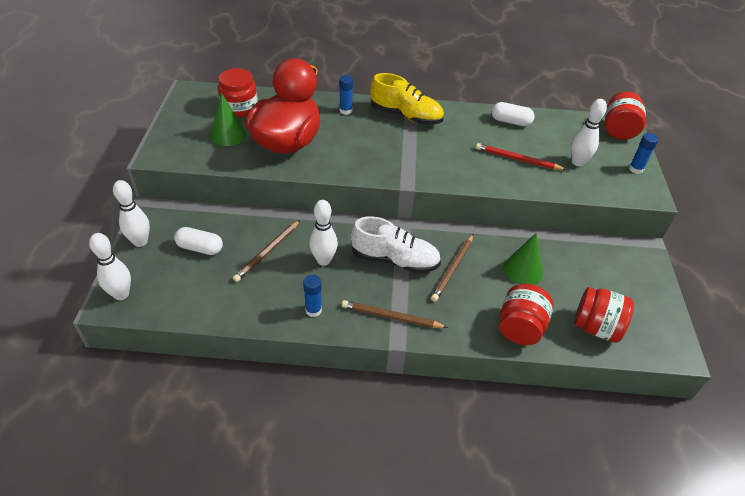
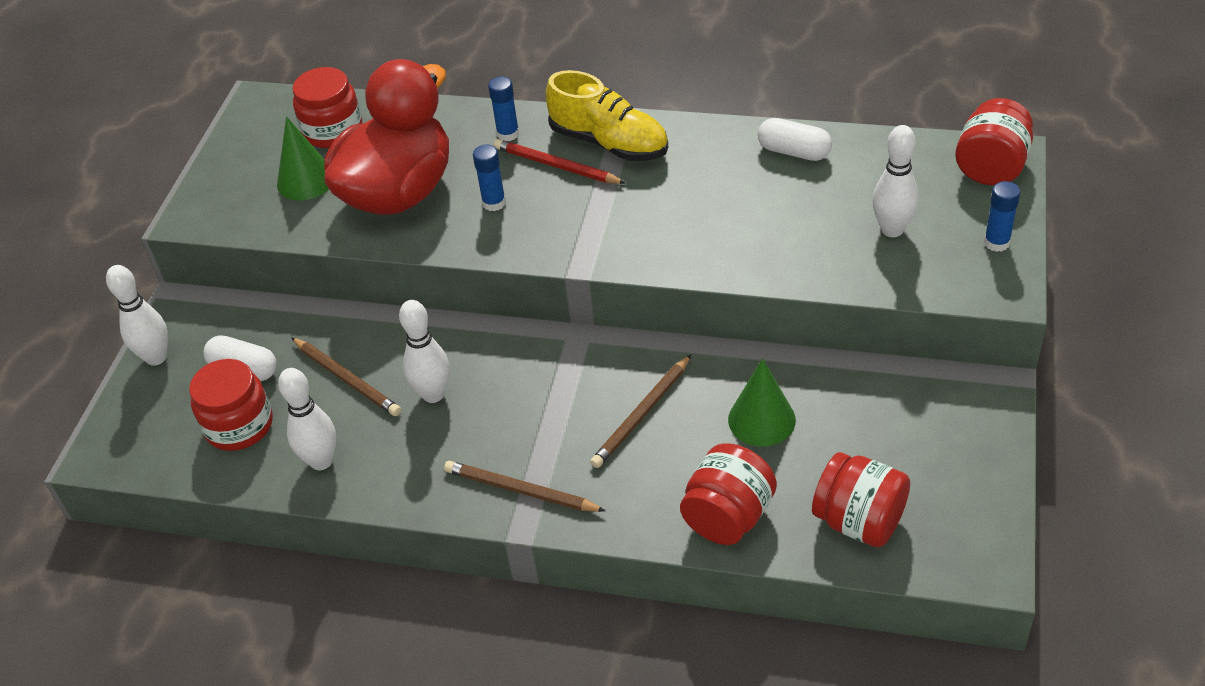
camera: 15 degrees right, 0 degrees up
white bowling pin [89,233,131,300] -> white bowling pin moved to [278,368,336,470]
brown pencil [233,220,300,282] -> brown pencil turned 90 degrees counterclockwise [291,337,401,416]
blue glue stick [303,275,322,317] -> blue glue stick moved to [473,144,506,211]
white shoe [351,216,441,274] -> none
red pencil [476,143,567,170] -> red pencil moved to [494,139,626,184]
none -> red jar [189,359,273,451]

